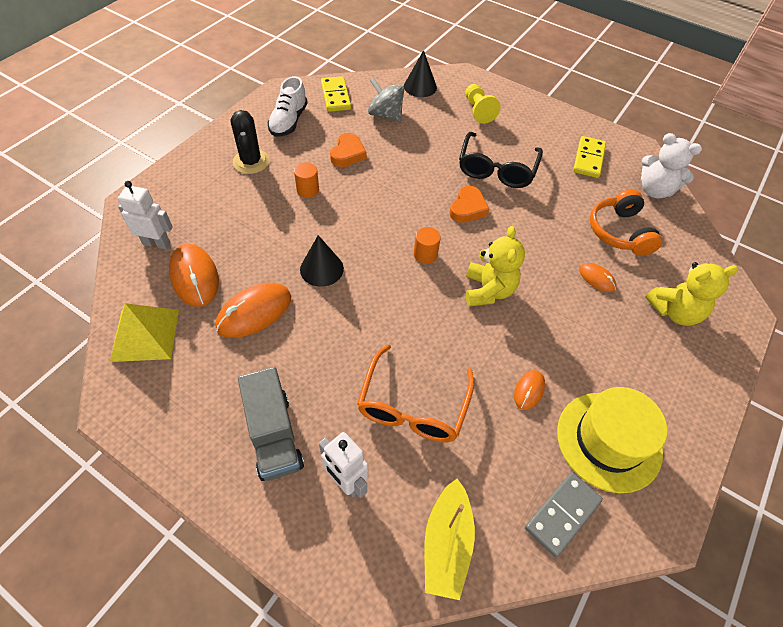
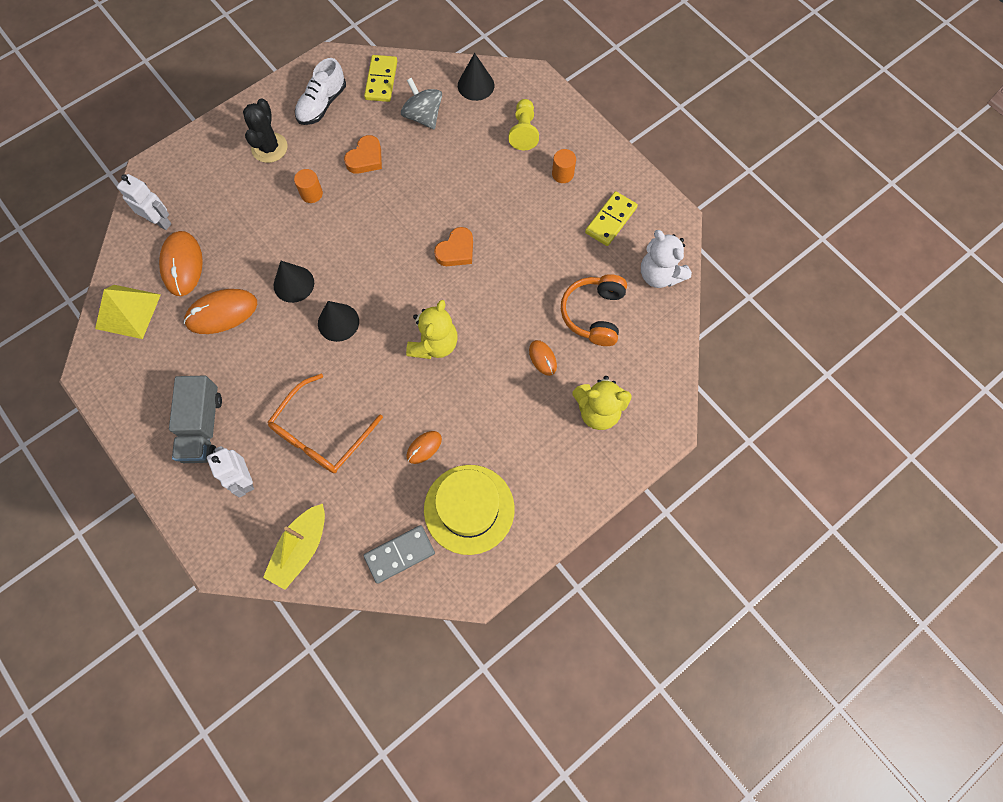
camera: 20 degrees right, 15 degrees up
orange cylinder [414,227,441,264] -> orange cylinder moved to [552,149,576,183]
black glasses [459,132,543,188] -> none
none -> black cone [318,301,359,342]

